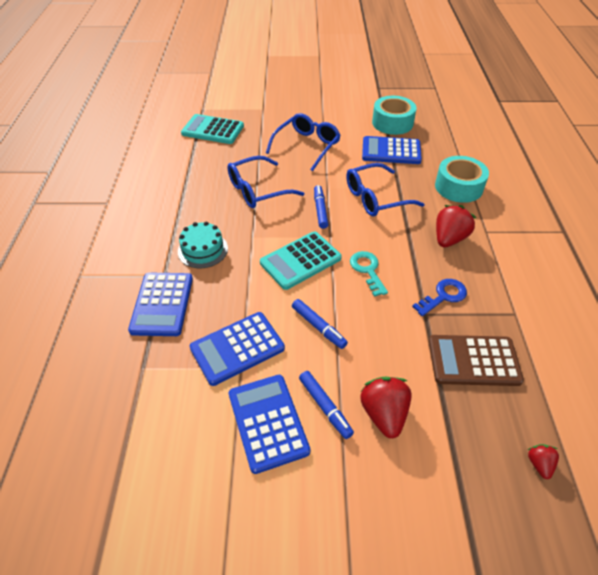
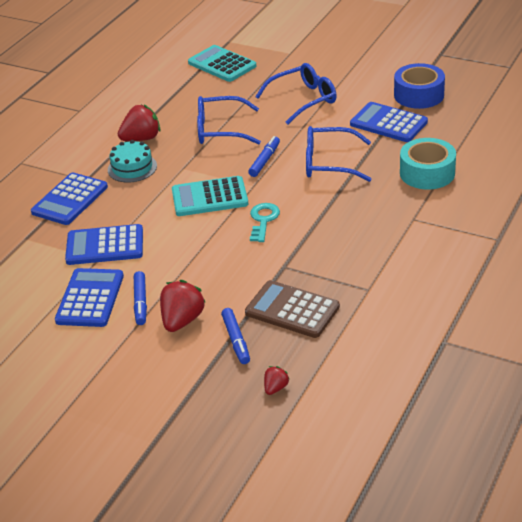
camera: 30 degrees right, 10 degrees down
blue marker [292,299,348,349] -> blue marker moved to [221,308,250,364]
turquoise tape [372,96,417,135] -> blue tape [394,63,445,109]
blue key [412,279,467,316] -> none
red strawberry [436,205,476,247] -> red strawberry moved to [118,104,160,141]

